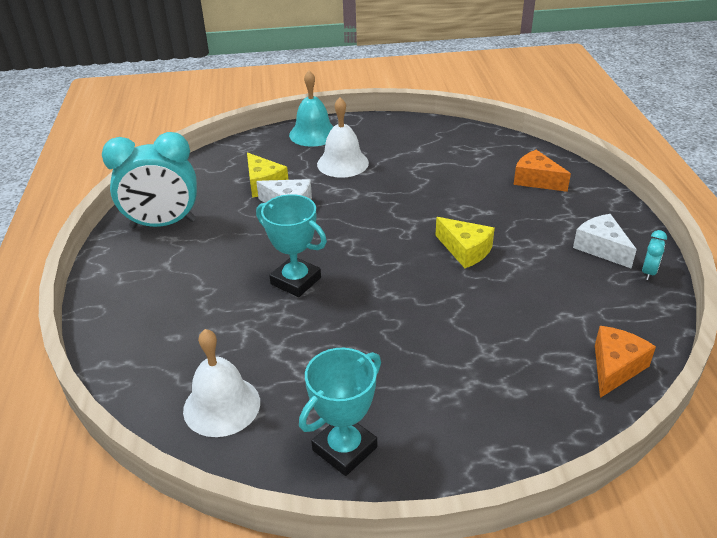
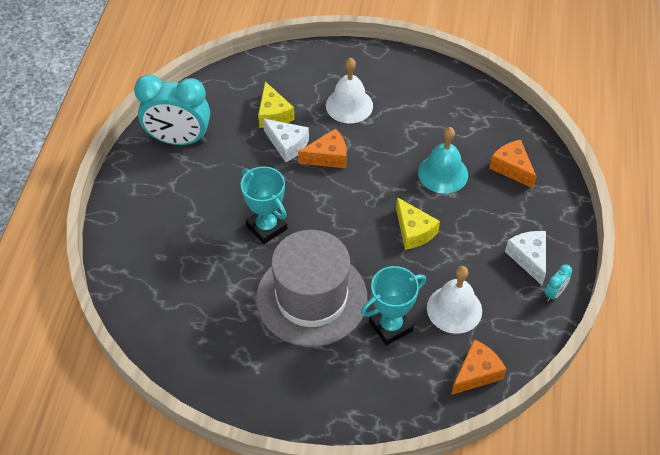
camera: 15 degrees right, 15 degrees up
white bell [183,329,260,437] -> white bell moved to [427,266,482,334]
turquoise bell [289,71,334,147] -> turquoise bell moved to [418,127,468,194]
turquoise trophy [299,348,381,476] -> turquoise trophy moved to [361,266,426,346]
none -> grey hat [256,230,368,347]
none -> orange cheese [298,129,347,168]

